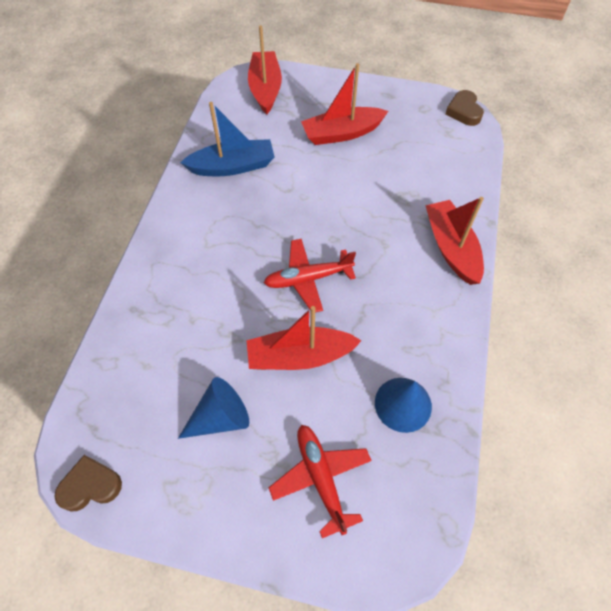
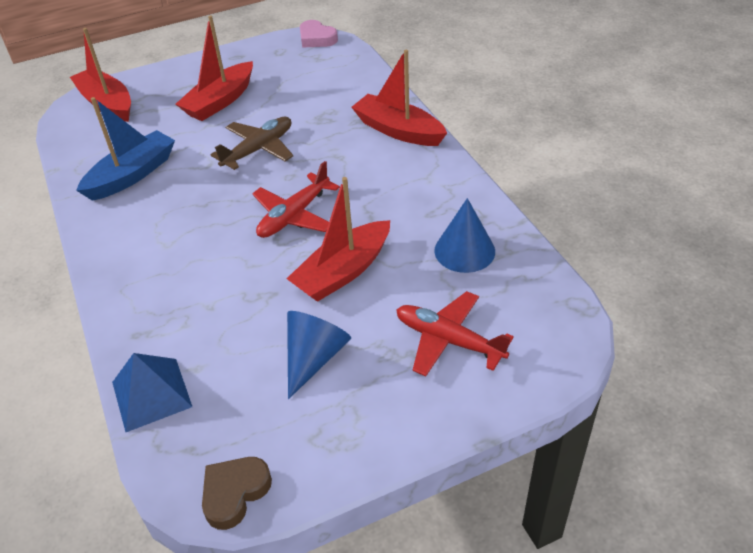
camera: 35 degrees left, 15 degrees down
brown heart [445,90,484,126] -> pink heart [300,20,338,48]
none -> blue pyramid [112,353,192,432]
none -> brown plane [211,117,293,170]

